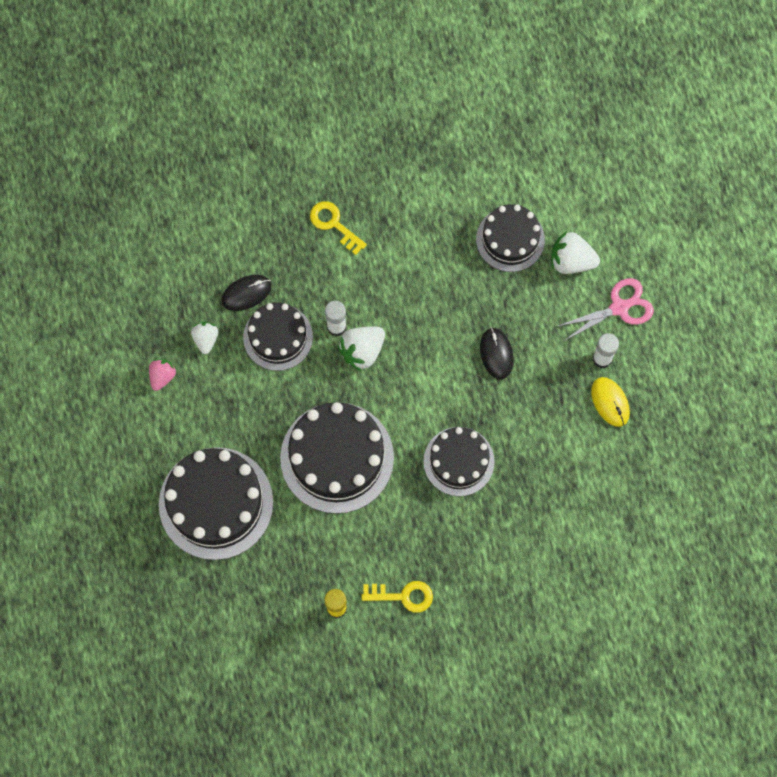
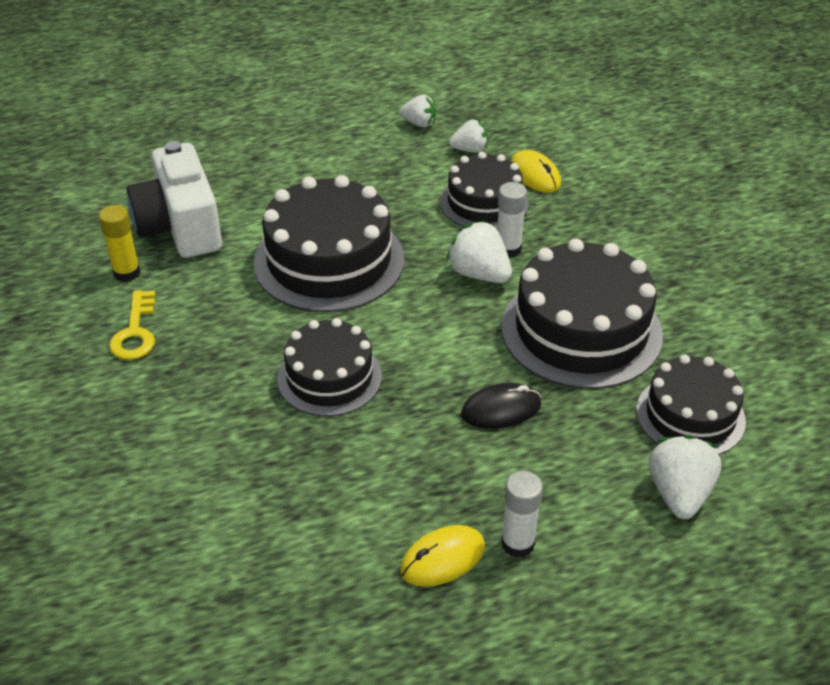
camera: 85 degrees right, 30 degrees down
pink strawberry [149,359,177,391] -> white strawberry [399,95,436,127]
black cake [159,447,273,560] -> black cake moved to [501,238,663,389]
black mouse [221,275,272,311] -> yellow mouse [511,150,561,193]
yellow key [310,201,367,255] -> none
pink scissors [556,278,654,341] -> none
none -> white camera [127,141,222,258]

